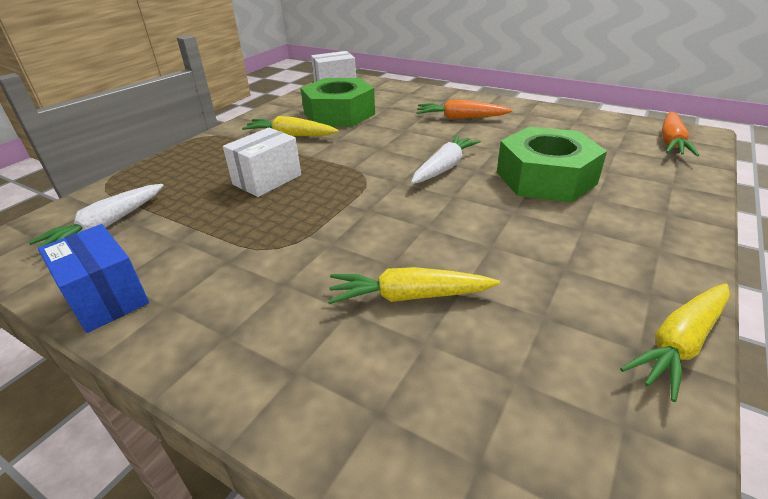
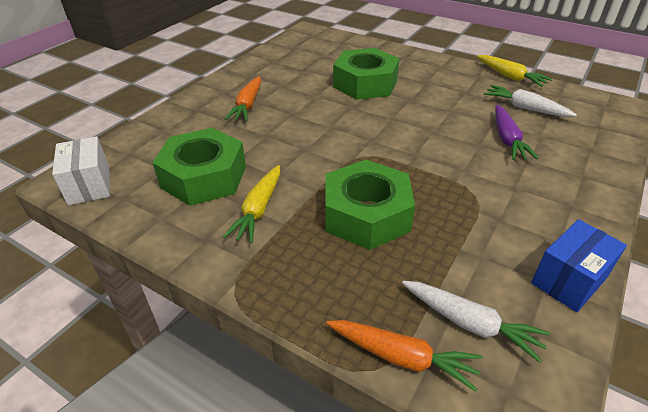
camera: 90 degrees left, 5 degrees up
white box [223,128,301,197] -> green nut [325,159,415,250]
yellow carrot [328,267,500,304] -> purple carrot [495,105,539,160]
white carrot [411,135,481,184] -> white carrot moved to [483,85,577,117]
orange carrot [662,112,699,156] -> orange carrot moved to [326,320,482,392]

